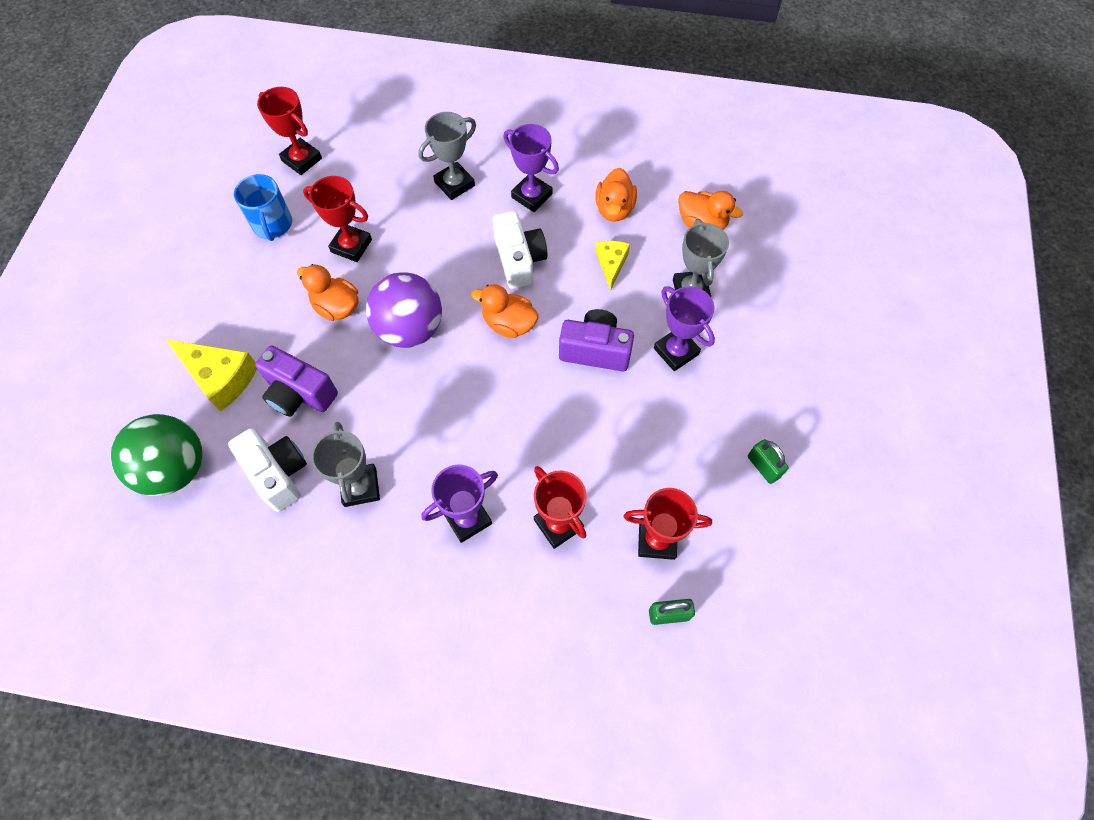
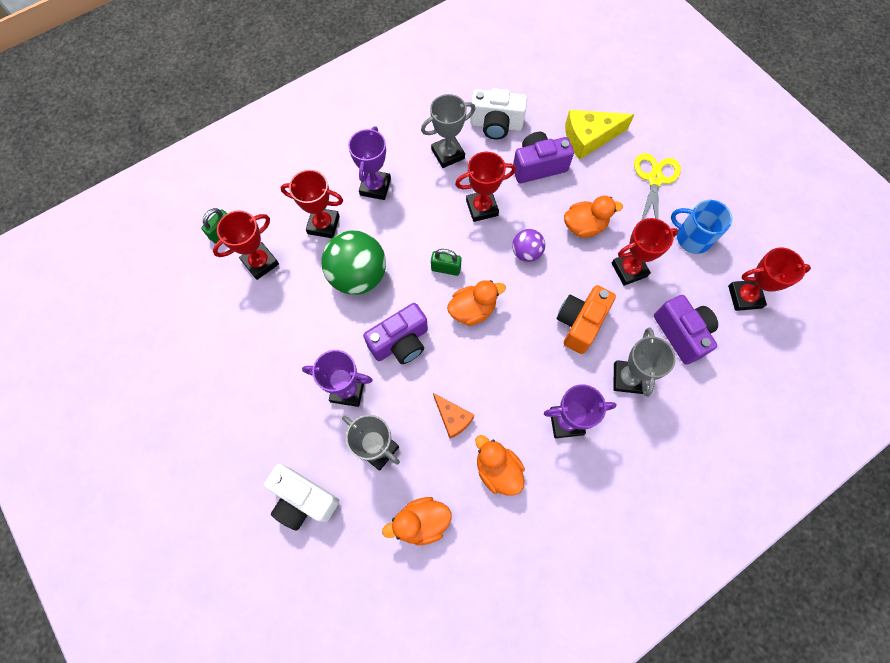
camera: 135 degrees right, 5 degrees up
green ball [110,414,202,496] -> green ball moved to [321,231,386,295]
grey trophy [311,422,380,507] -> grey trophy turned 60 degrees counterclockwise [421,94,475,168]
purple ball [366,272,442,348] -> purple ball [512,229,545,262], size x0.53
white camera [493,211,548,289] -> white camera moved to [264,464,339,531]
yellow cheese [596,241,630,290] -> orange cheese [433,393,474,439]
green padlock [748,439,789,484] -> green padlock moved to [431,249,462,276]
none -> red trophy [455,152,516,222]
none -> orange camera [557,285,616,354]
none -> yellow scissors [634,153,681,220]
none -> purple camera [654,295,718,365]

